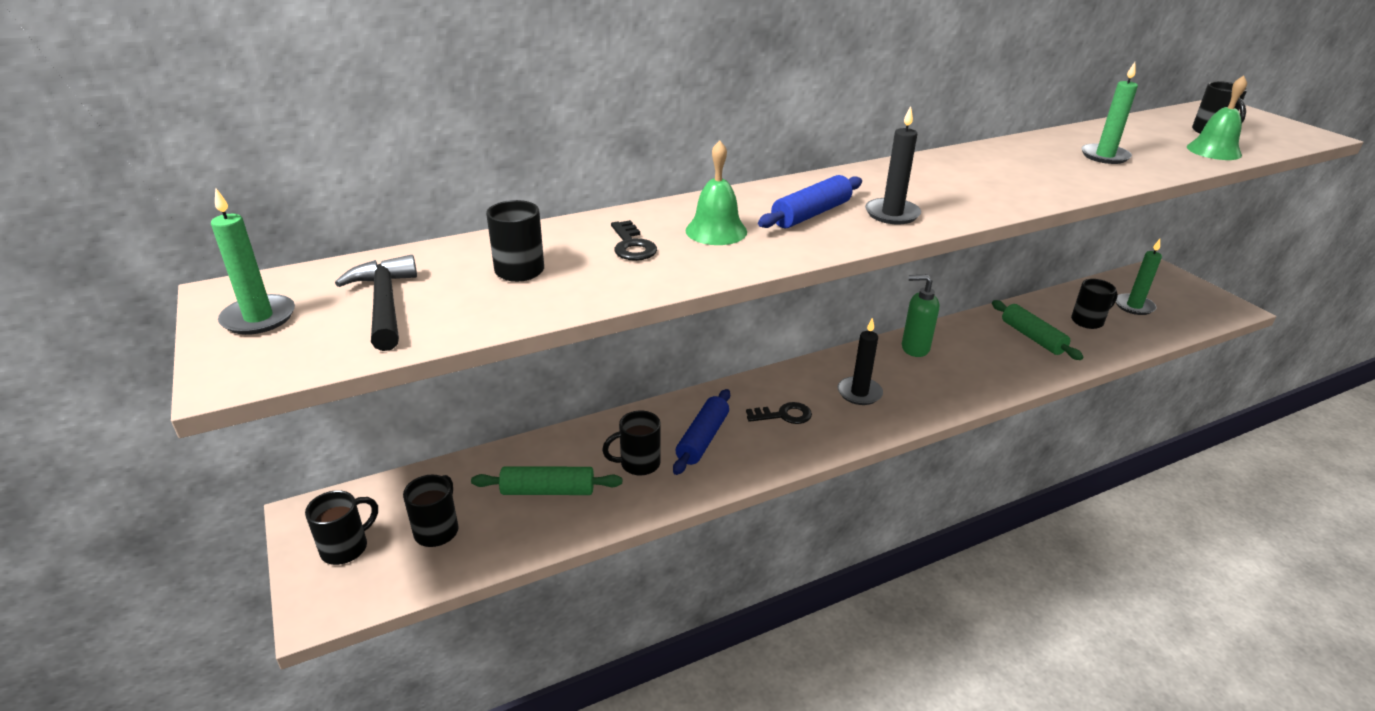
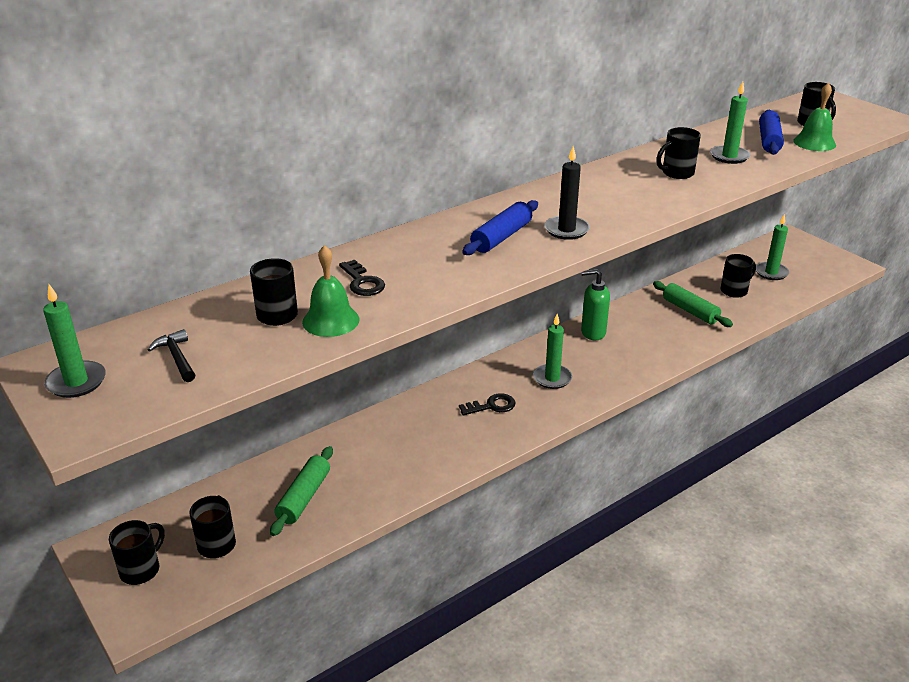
camera: 10 degrees left, 0 degrees up
black hammer [335,255,417,351] -> black hammer [148,329,195,382], size x0.64
green rolling pin [471,466,622,495] -> green rolling pin turned 60 degrees counterclockwise [270,446,333,536]
black mug [602,411,661,476] -> black mug moved to [656,127,701,179]
blue rolling pin [673,389,730,475] -> blue rolling pin moved to [759,110,784,155]
green bell [685,141,747,245] -> green bell moved to [302,245,359,337]
black candle [838,318,883,405] -> green candle [533,314,572,389]

